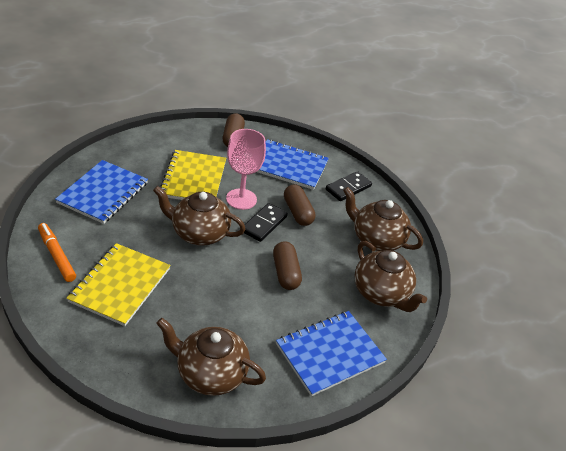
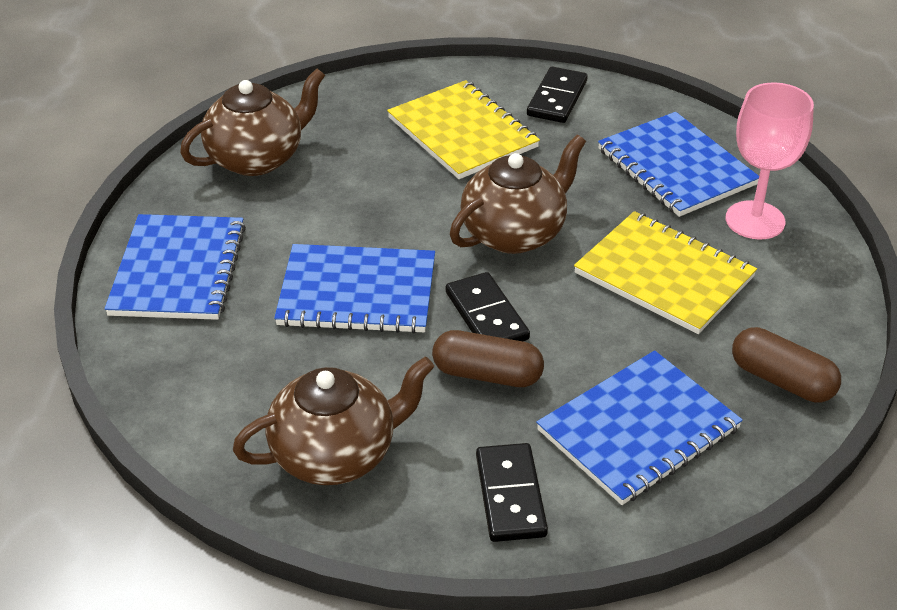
camera: 130 degrees right, 0 degrees up
orange marker [38,223,76,282] -> black domino [527,66,588,123]
pink goblet [226,129,266,210] -> pink goblet moved to [726,82,814,240]
brown capsule [273,241,302,290] -> blue notebook [274,244,435,334]
brown teapot [355,241,427,312] -> none

